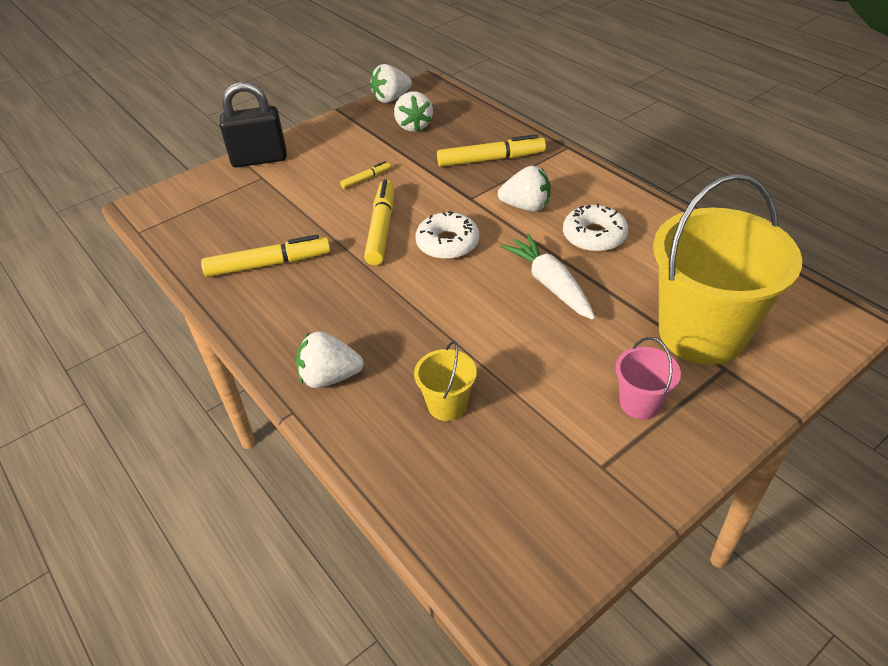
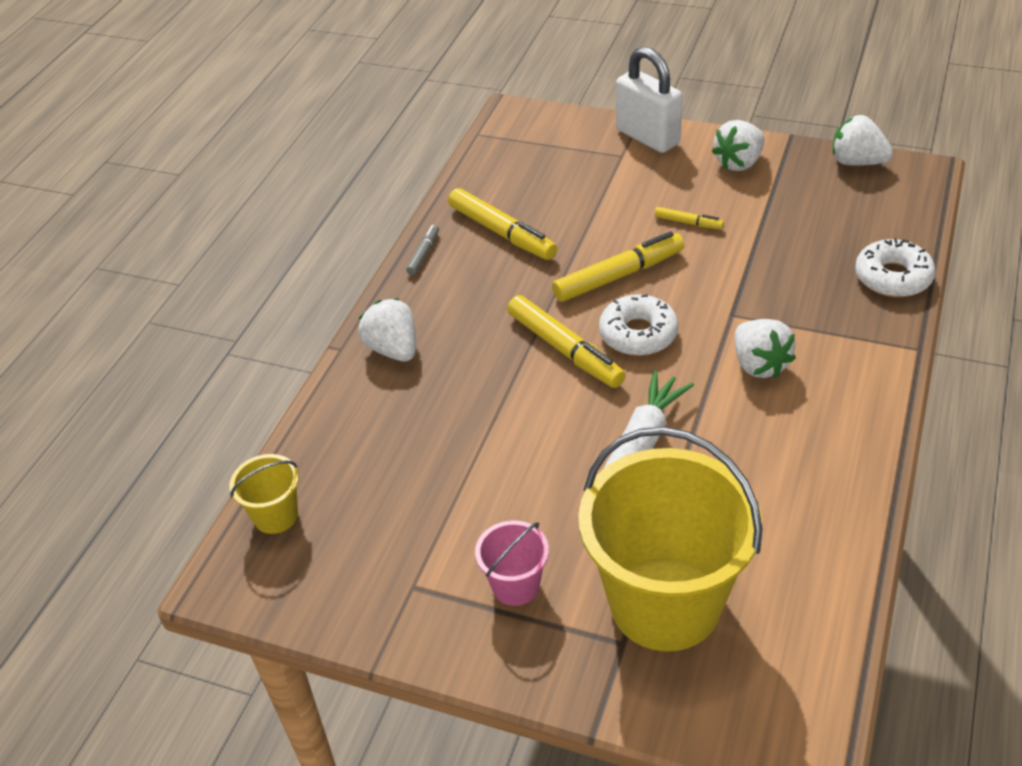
camera: 60 degrees right, 0 degrees up
black padlock [220,82,287,167] -> white padlock [616,46,682,153]
white strawberry [394,91,433,132] -> white strawberry moved to [712,120,765,171]
yellow bucket [414,341,477,421] -> yellow bucket moved to [229,454,299,534]
yellow marker [437,134,546,167] -> yellow marker moved to [507,295,626,388]
white donut [563,204,628,252] -> white donut moved to [855,238,936,297]
none -> grey marker [406,225,439,275]

